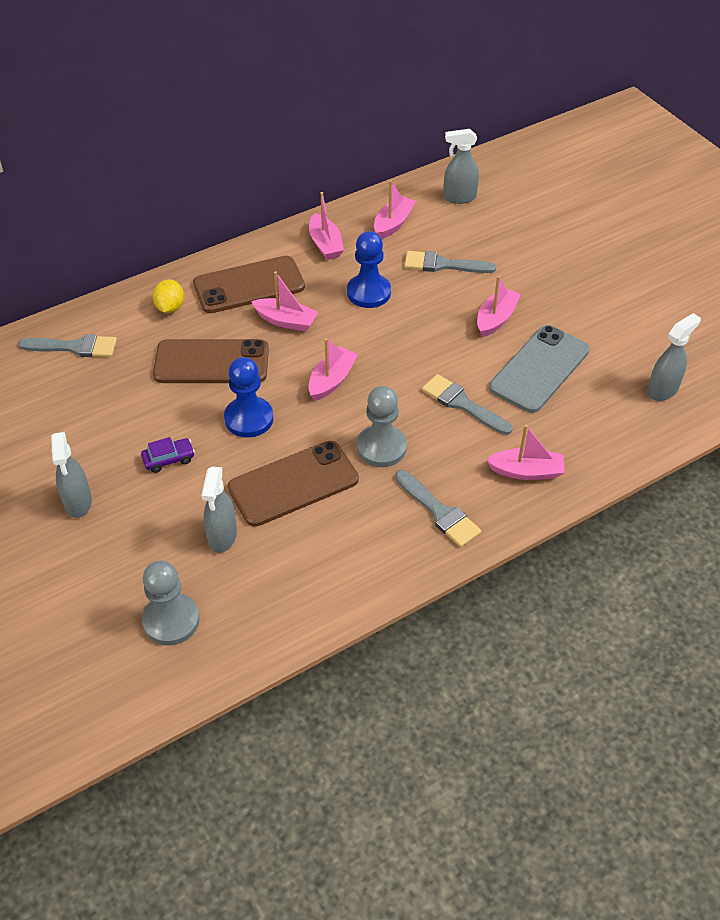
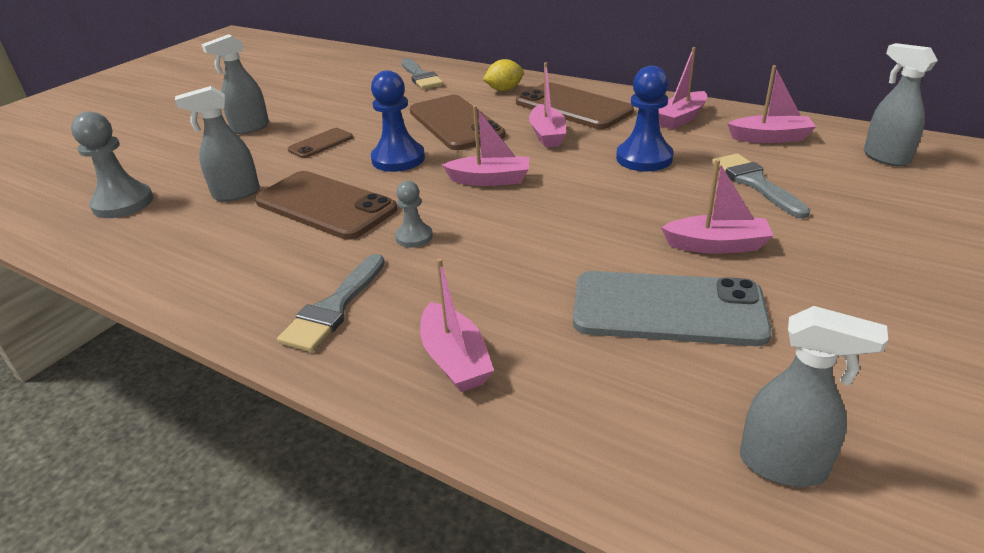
camera: 65 degrees right, 15 degrees down
purple car [141,437,195,473] -> brown phone [288,128,353,158]
grey pawn [357,386,407,467] -> grey pawn [395,181,433,248], size x0.57
grey brush [422,374,512,435] -> none

